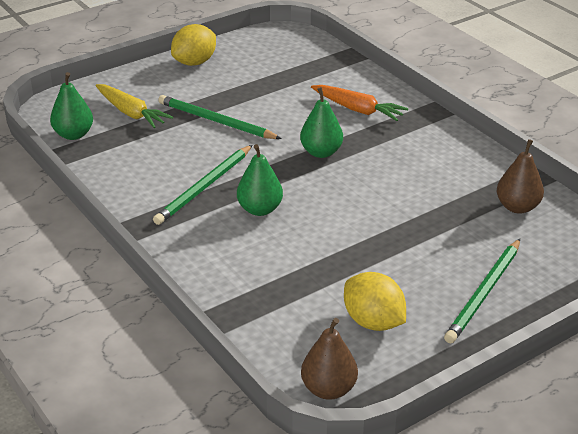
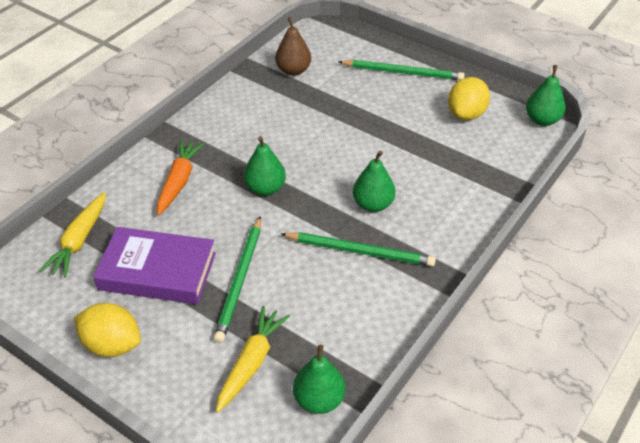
camera: 110 degrees left, 10 degrees up
brown pear [301,318,358,400] -> green pear [526,65,566,126]
none -> yellow carrot [39,192,106,277]
none -> purple book [93,227,216,304]

